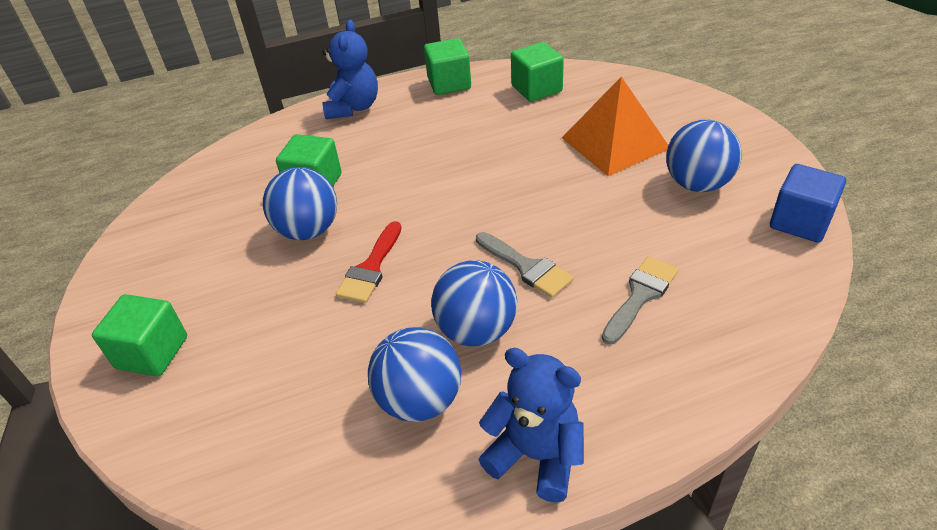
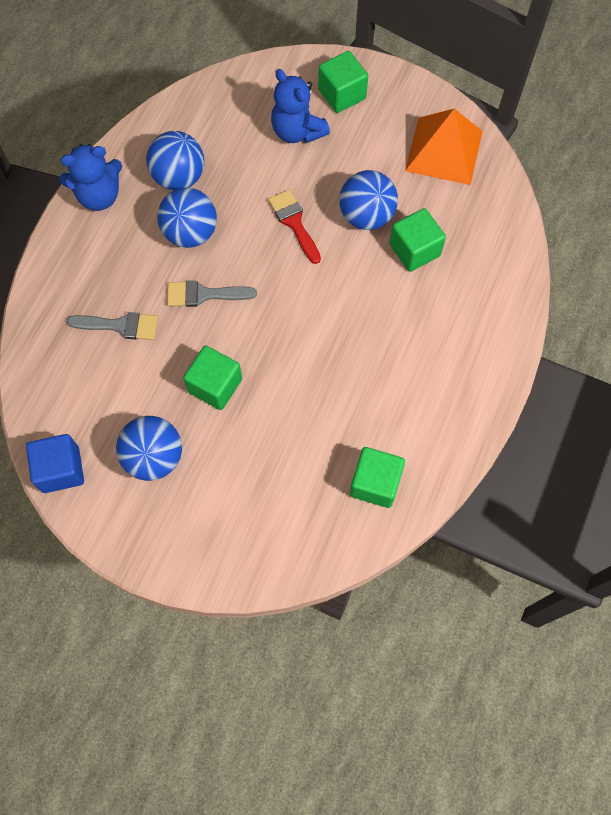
camera: 130 degrees right, 25 degrees up
blue teddy bear [322,20,378,119] -> blue teddy bear moved to [271,69,330,143]
green cube [424,38,471,95] -> green cube moved to [183,346,242,410]
orange pyramid [562,77,668,176] -> orange pyramid moved to [405,109,483,185]
grey brush [602,256,679,345] -> grey brush turned 75 degrees counterclockwise [67,312,158,340]

